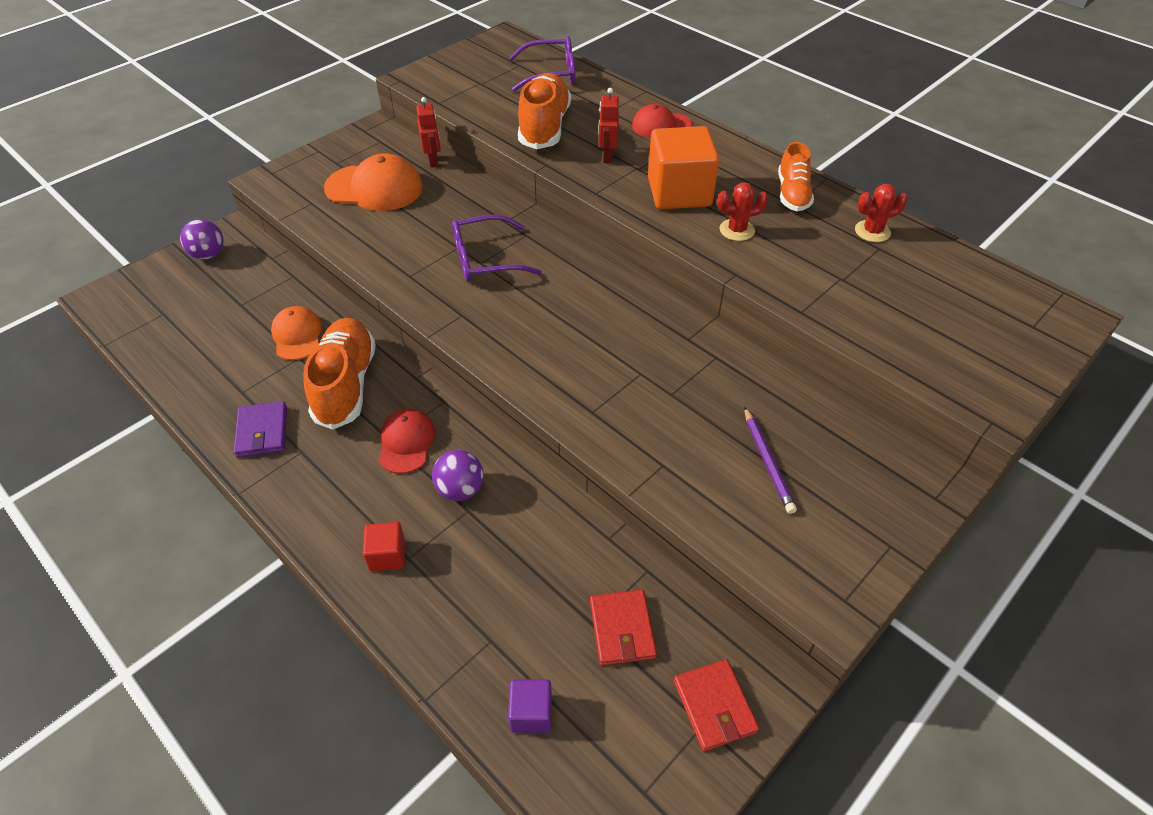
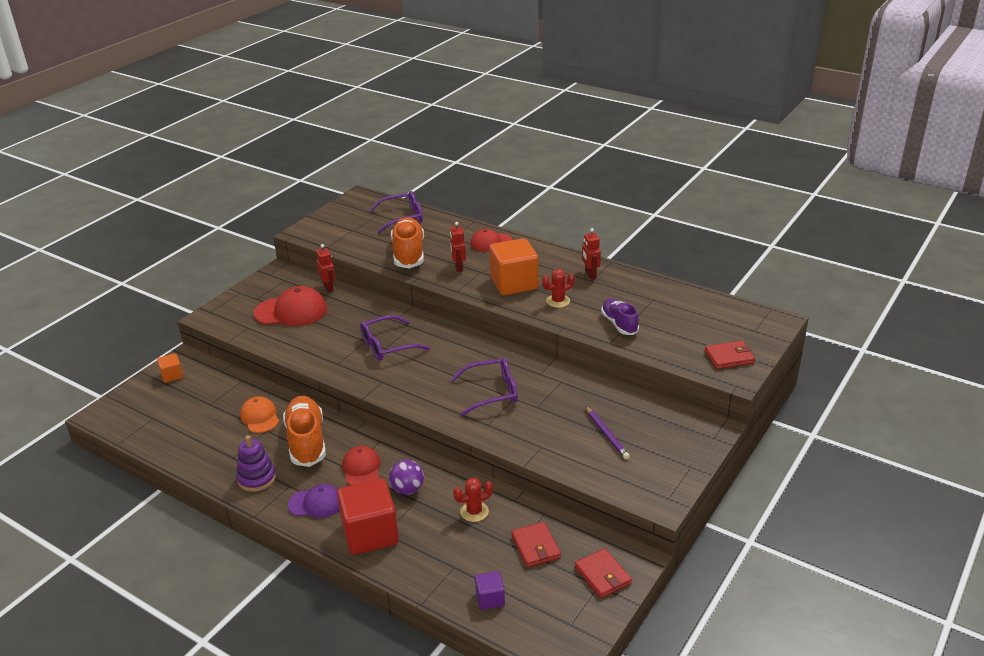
camera: 10 degrees left, 15 degrees down
purple ball [180,219,224,259] -> orange cube [157,353,183,383]
purple wallet [234,401,287,458] -> purple stacking toy [236,435,276,492]
orange cap [324,154,423,211] -> red cap [254,286,327,326]
red cube [363,522,405,571] -> red cube [337,478,399,555], size x2.08
orange shoe [778,142,814,211] -> red robot [582,228,601,279]
red cactus [855,184,908,242] -> red cactus moved to [453,478,493,522]
none -> purple cap [288,484,339,518]
none -> purple glasses [451,358,518,416]
none -> purple shoe [601,298,639,335]
none -> red wallet [705,341,755,369]

